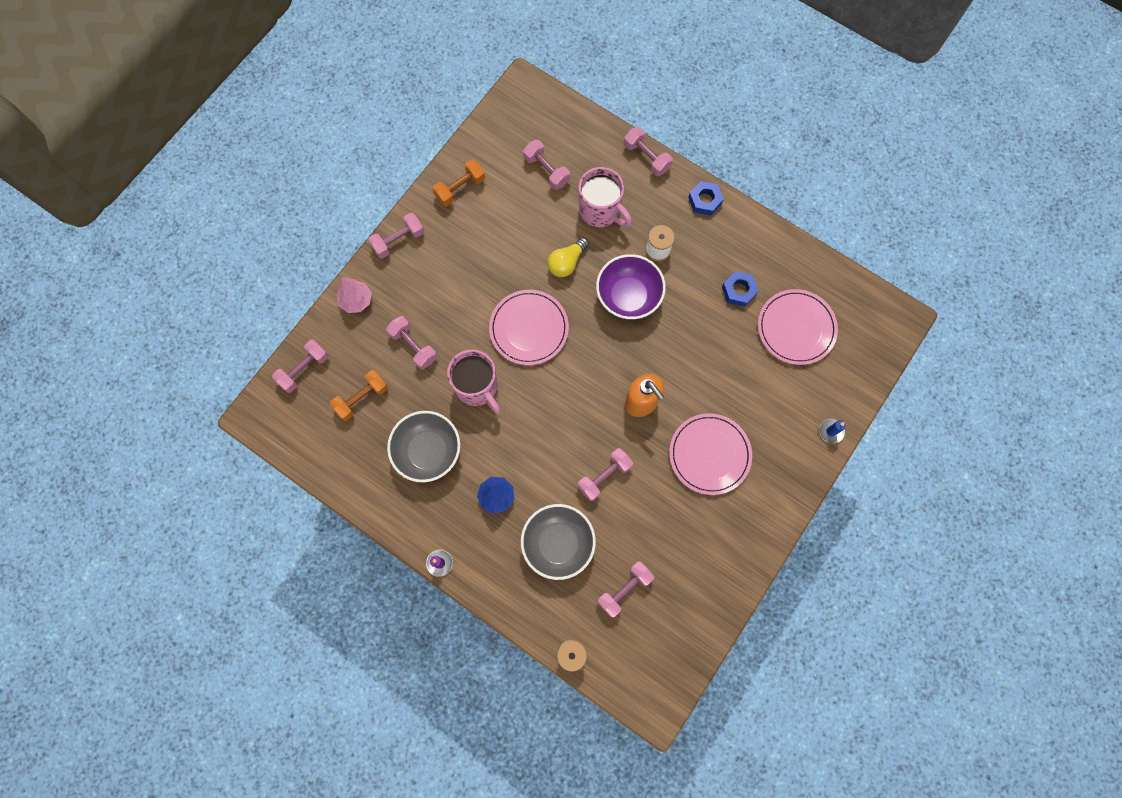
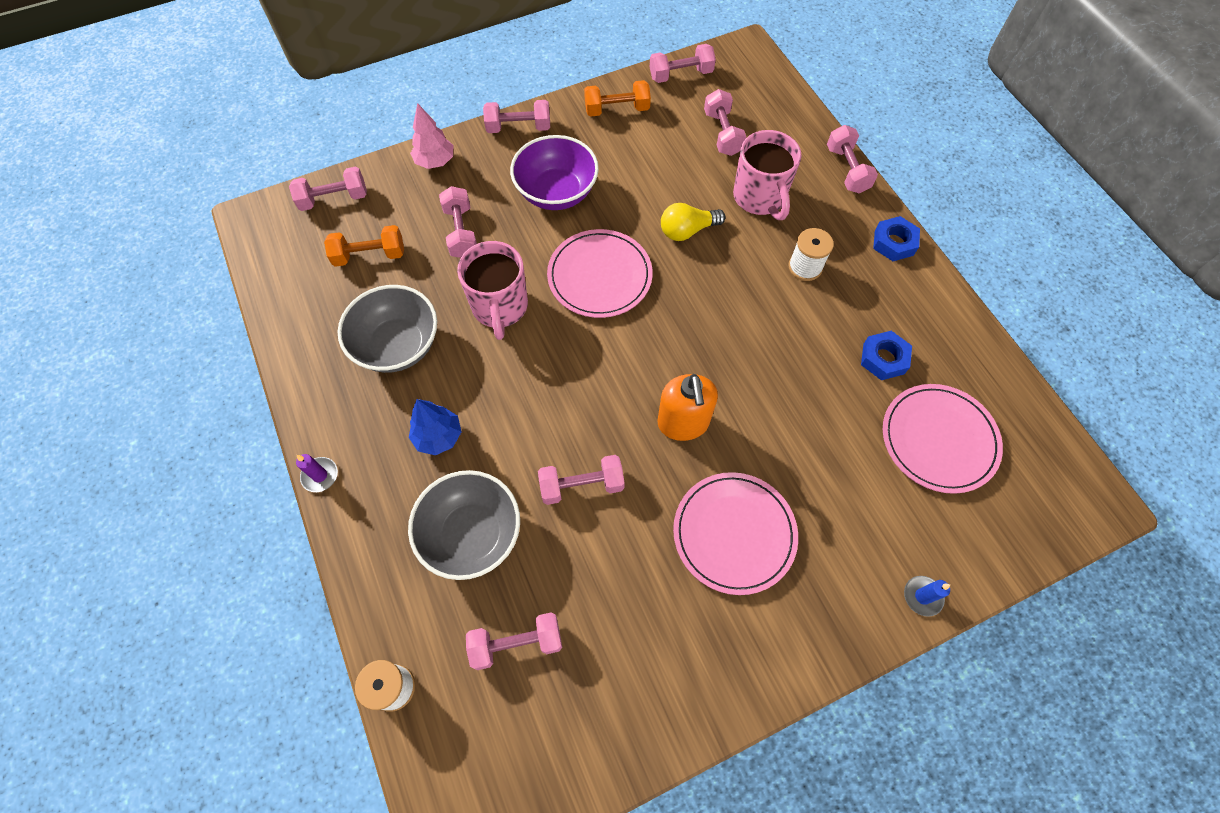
camera: 30 degrees right, 10 degrees down
purple bowl [596,254,666,319] -> purple bowl moved to [510,135,599,210]
none -> pink dumbbell [650,44,716,83]

